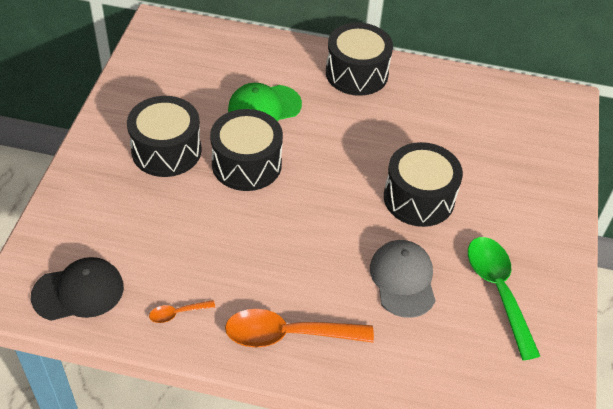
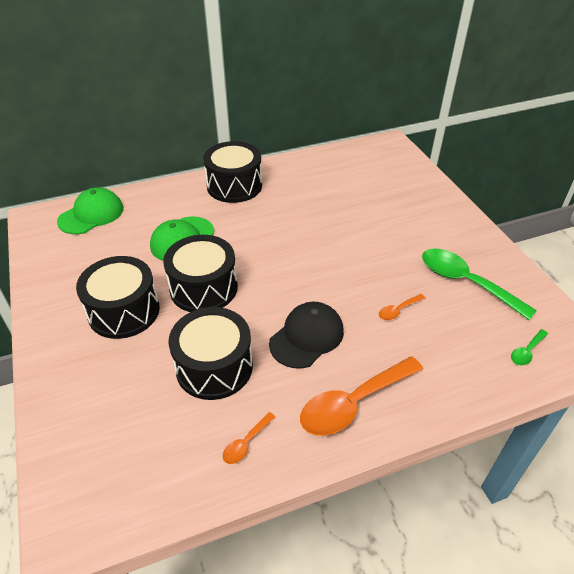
camera: 30 degrees left, 5 degrees down
black cap [31,257,124,321] -> black cap moved to [269,302,344,369]
grey cap [370,240,436,318] -> orange spoon [379,294,425,320]
black drum [384,142,463,227] -> black drum moved to [169,307,253,400]
none -> green cap [57,187,123,234]
none -> green spoon [511,329,548,366]

